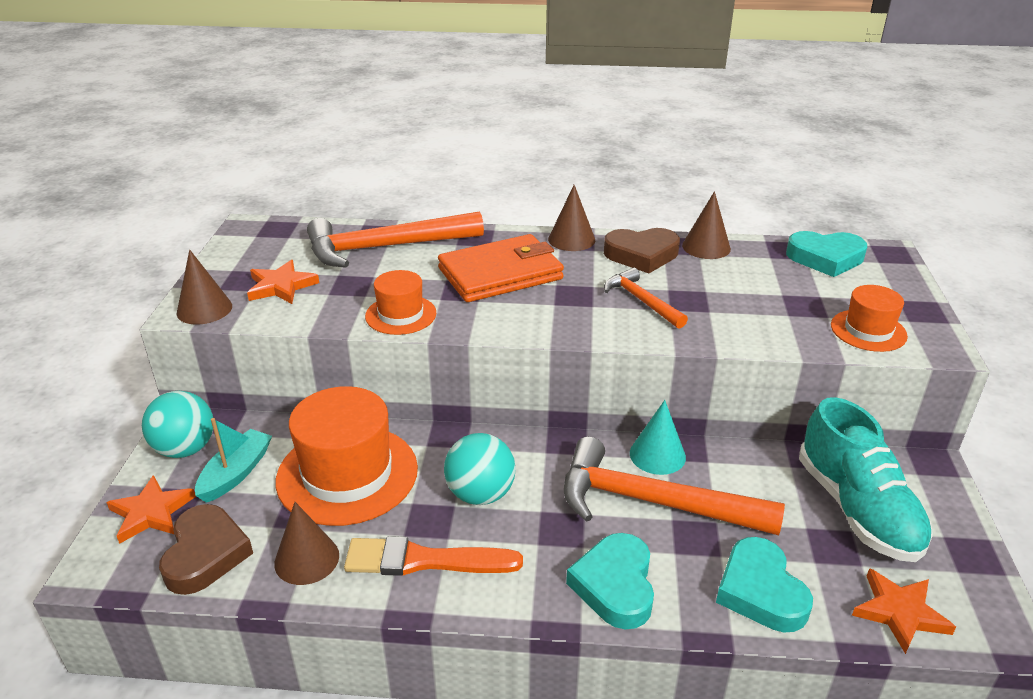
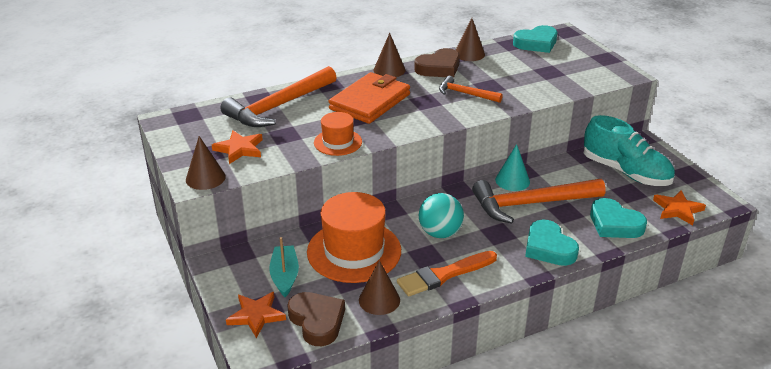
camera: 30 degrees left, 0 degrees up
turquoise ball [142,391,213,458] -> none
orange hat [831,285,908,352] -> none

